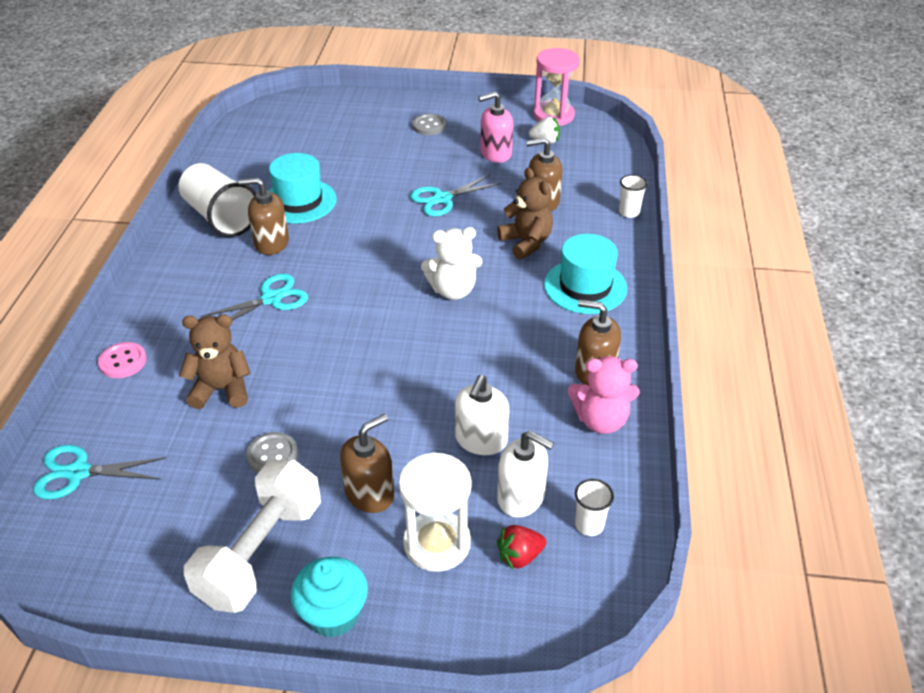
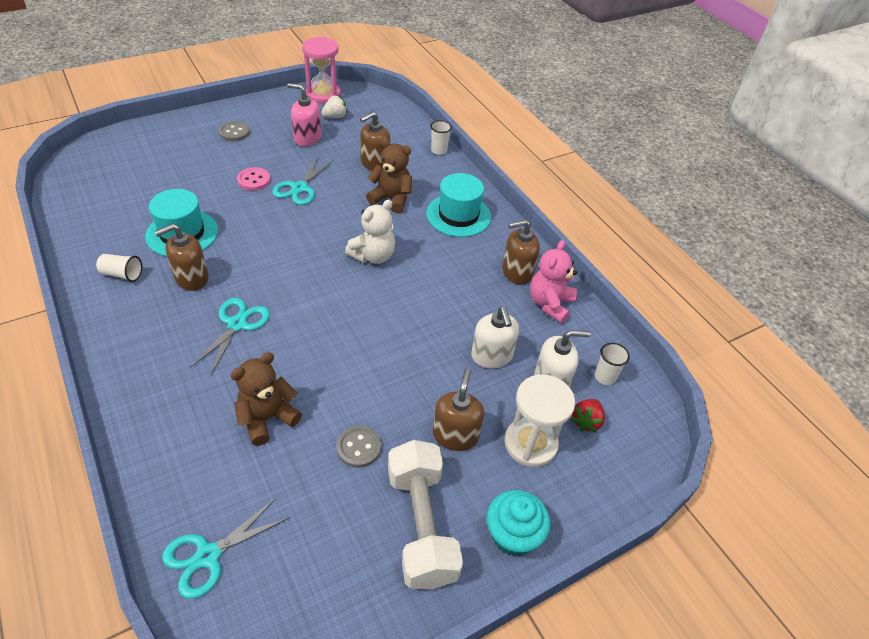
camera: 40 degrees left, 5 degrees up
pink button [98,342,147,378] -> pink button moved to [237,167,271,191]
white cup [179,163,256,237] -> white cup [96,254,142,282], size x0.48
pink soap dispenser [478,92,513,163] -> pink soap dispenser turned 75 degrees clockwise [287,83,321,146]
pink teddy bear [568,356,639,434] -> pink teddy bear turned 150 degrees clockwise [530,240,577,323]

